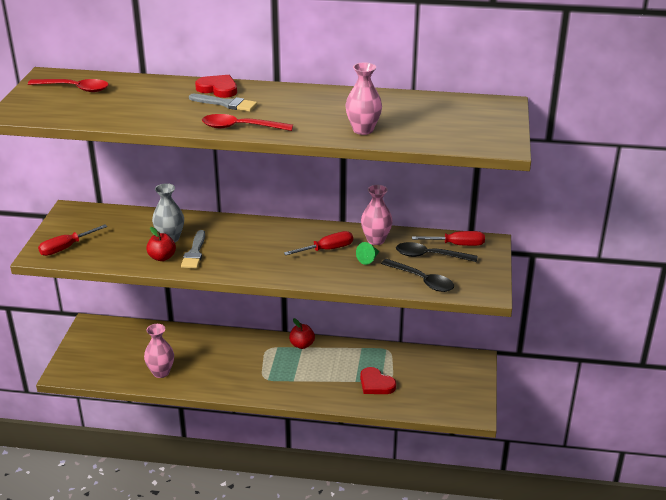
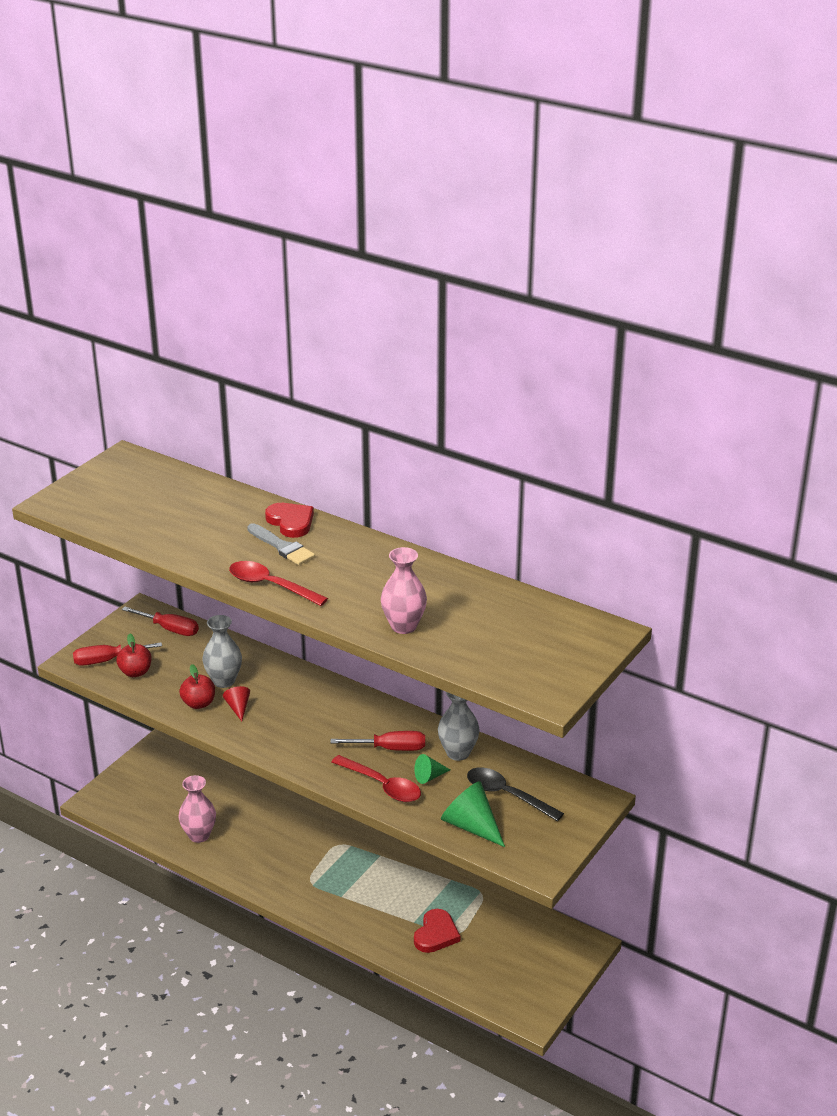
camera: 25 degrees right, 0 degrees up
red spoon [28,79,109,92] -> red spoon moved to [332,755,421,802]
grey brush [181,230,205,269] -> red cone [223,686,250,721]
red apple [289,318,315,349] -> red apple moved to [116,633,152,677]
red heart [360,367,396,394] -> red heart turned 135 degrees counterclockwise [414,909,460,953]
pink vase [361,185,393,245] -> grey vase [438,692,480,761]
black spoon [381,259,454,292] -> green cone [441,781,505,847]
red screwdriver [412,231,485,246] -> red screwdriver moved to [122,607,199,636]

